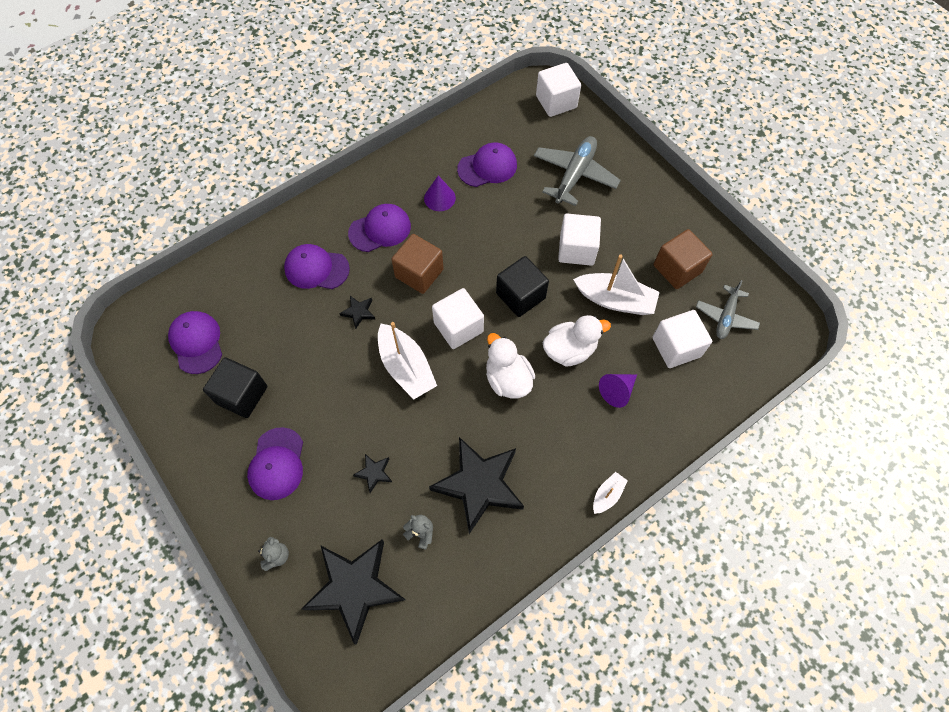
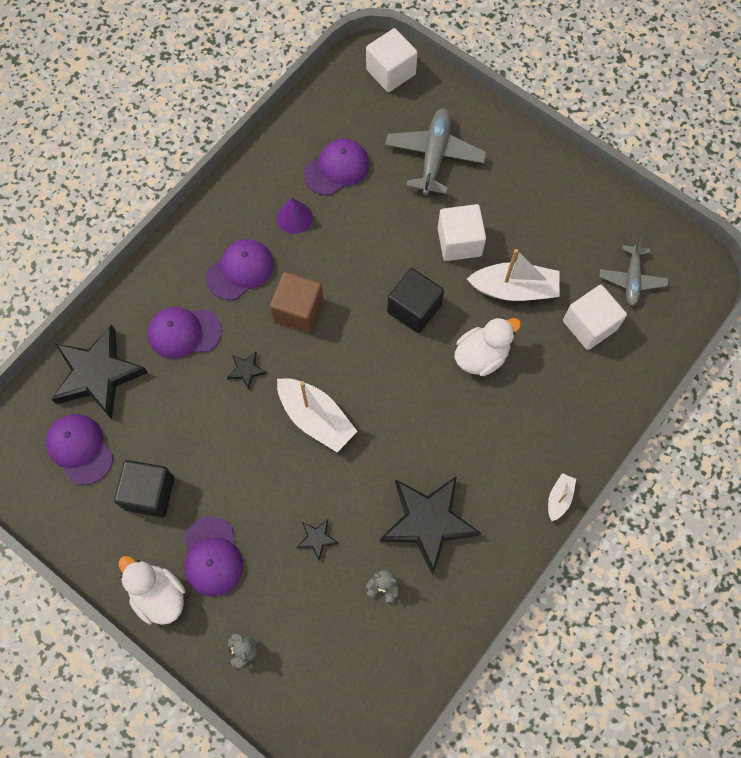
camera: 15 degrees left, 5 degrees up
black star [302,540,405,645] -> black star moved to [51,325,148,419]
white cube [432,288,484,349] -> none
white duck [486,333,535,399] -> white duck moved to [119,556,185,625]
purple cone [599,374,637,408] -> none
brown cube [654,229,713,289] -> none

